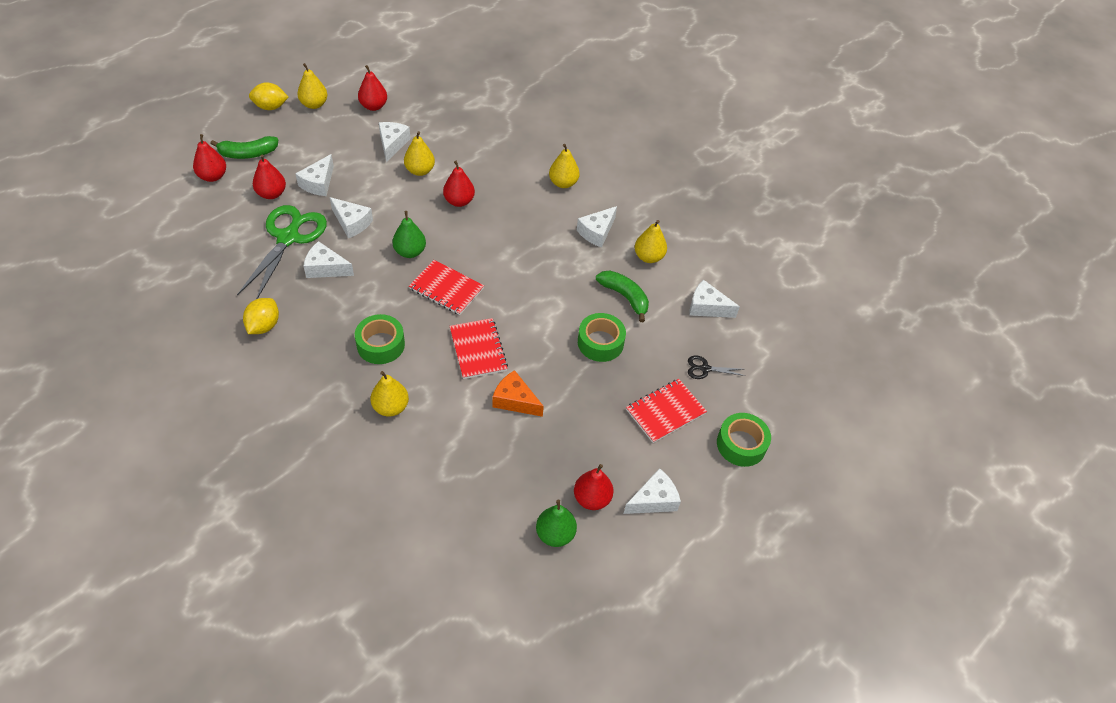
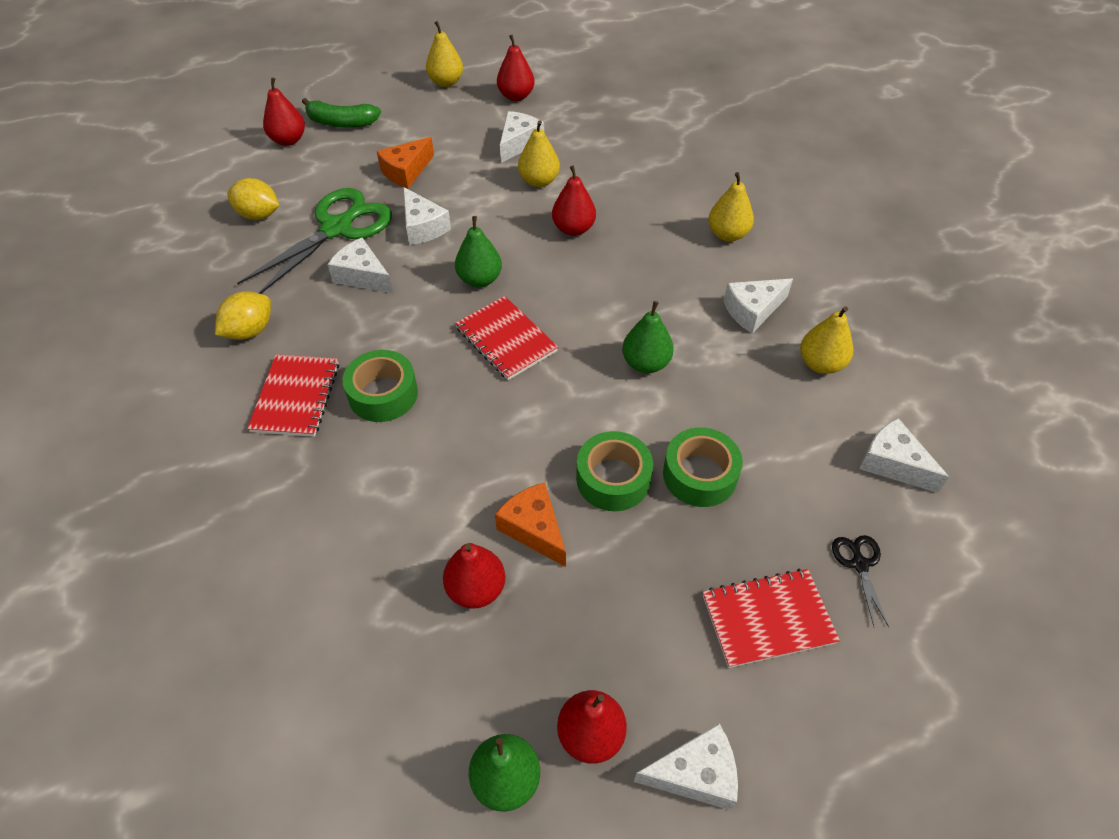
camera: 25 degrees right, 0 degrees up
yellow lemon [249,82,288,110] -> yellow lemon moved to [227,178,279,220]
red pear [253,154,286,199] -> red pear moved to [443,543,505,609]
white cheese [295,154,334,196] -> orange cheese [377,137,434,188]
yellow pear [370,371,409,417] -> none
red notebook [450,318,508,379] -> red notebook moved to [247,355,339,437]
green banana [596,270,649,322] -> none
black scissors [688,356,746,379] -> black scissors turned 60 degrees clockwise [832,535,889,627]
green tape [717,413,771,467] -> green tape moved to [576,431,653,511]
none -> green pear [622,301,674,373]

